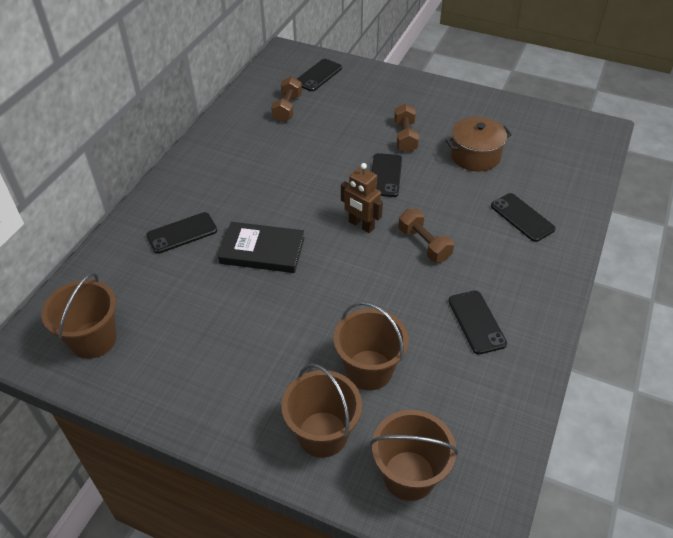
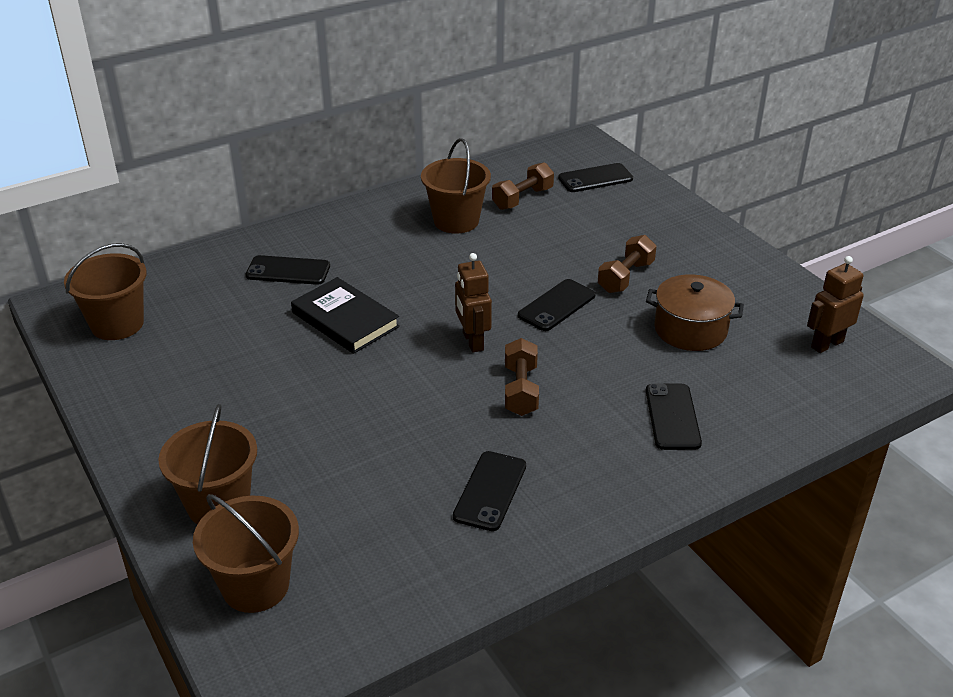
camera: 35 degrees right, 10 degrees down
brown bucket [334,302,409,390] -> brown bucket moved to [421,138,491,234]
none -> brown robot [807,256,864,353]

